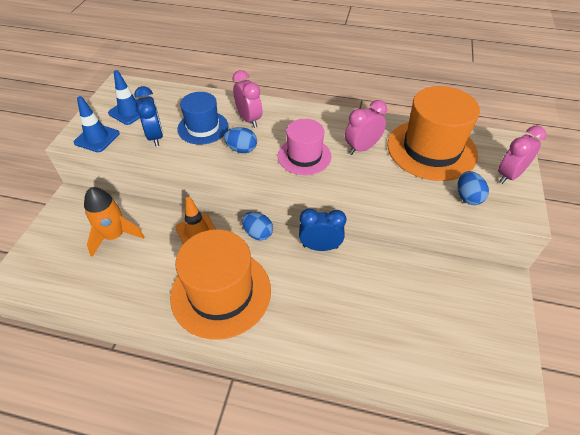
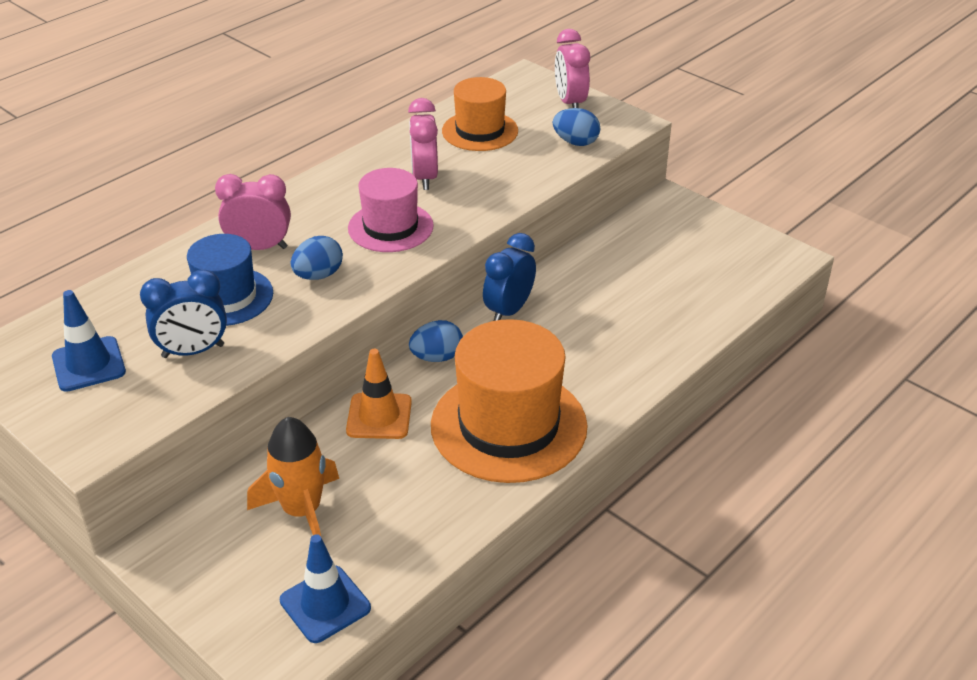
camera: 60 degrees left, 10 degrees down
blue traffic cone [74,96,120,152] -> blue traffic cone moved to [280,534,371,643]
blue clock [134,86,163,146] -> blue clock turned 150 degrees clockwise [140,269,227,358]
orange hat [387,86,480,181] -> orange hat [442,77,518,151], size x0.60

